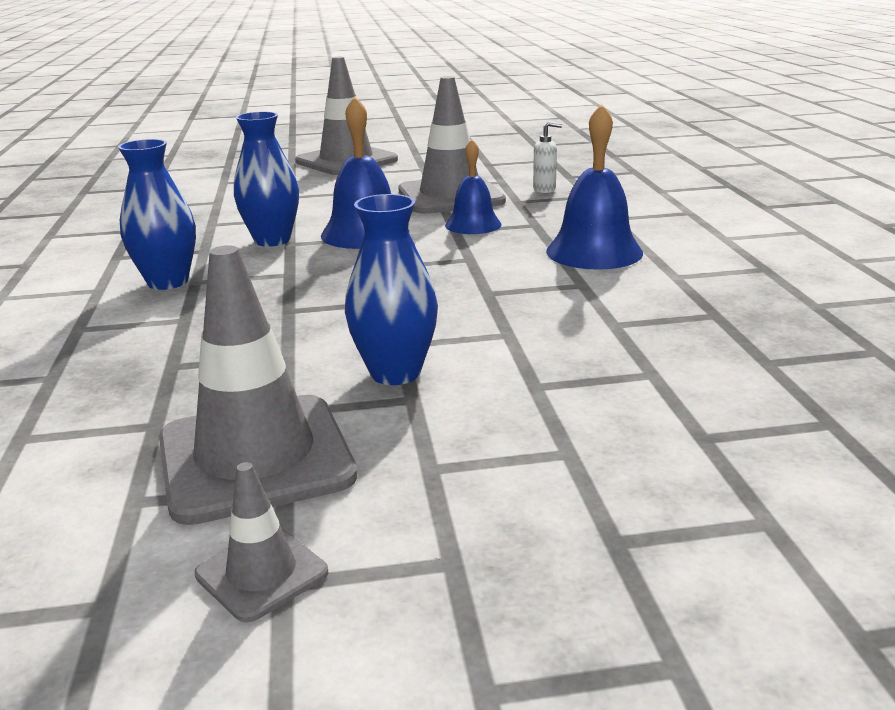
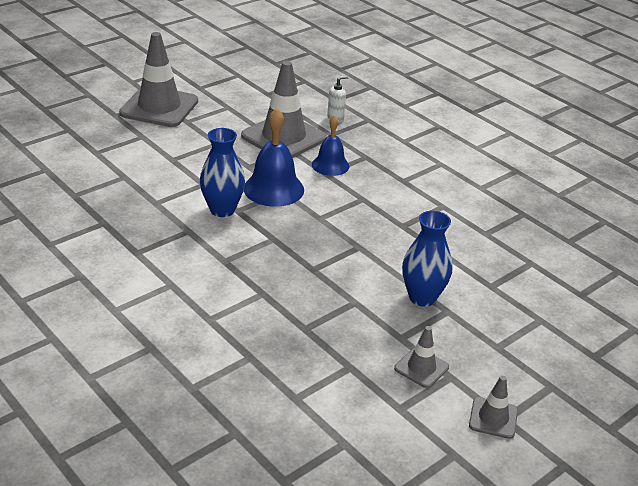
camera: 35 degrees left, 10 degrees up
blue vase [118,139,196,290] -> none
grey traffic cone [159,245,357,525] -> grey traffic cone [394,326,449,388], size x0.48
blue bell [546,104,643,270] -> none

